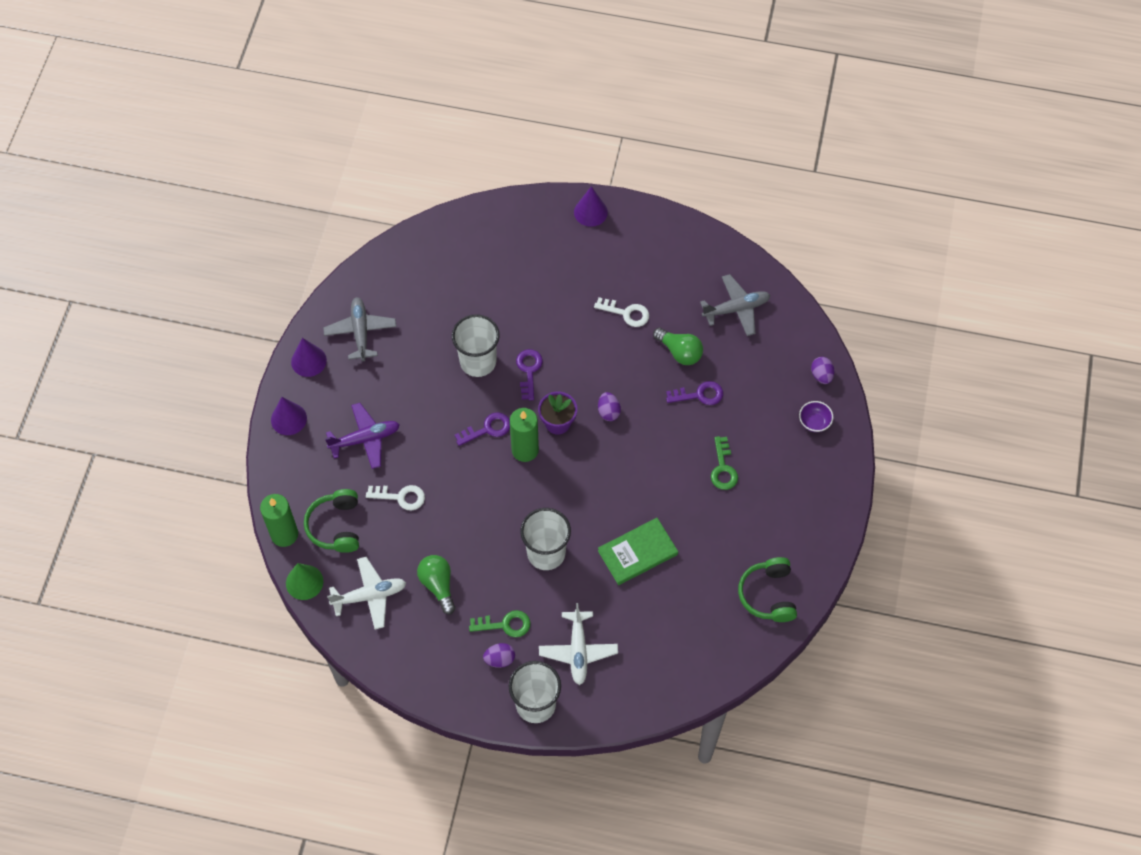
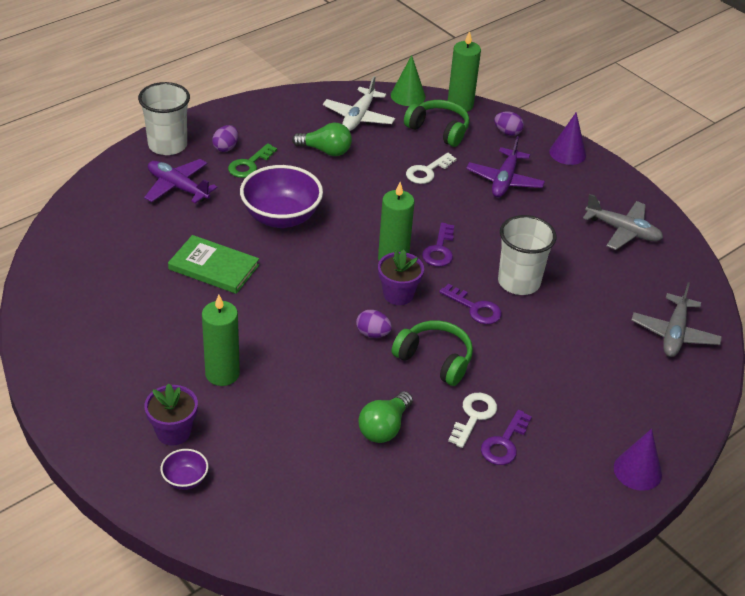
camera: 125 degrees right, 20 degrees down
purple cone [291,338,327,377] -> none
white cup [520,508,571,570] -> purple bowl [240,165,323,228]
white plane [539,603,618,685] -> purple plane [144,159,217,203]
white key [594,297,649,327] -> white key turned 150 degrees clockwise [448,393,497,448]
green book [598,518,678,585] -> green book turned 75 degrees counterclockwise [168,235,259,294]
green light bulb [653,328,703,365] -> green light bulb turned 45 degrees counterclockwise [358,391,413,443]
purple key [666,381,723,405] -> purple key moved to [481,410,532,465]
grey plane [700,274,770,336] -> grey plane moved to [631,282,722,357]
green key [711,436,738,490] -> green candle [202,295,240,386]
green headphones [738,557,797,622] -> green headphones moved to [392,320,473,386]
purple egg [811,357,834,384] -> purple egg moved to [494,112,524,136]
none -> purple flower pot [144,383,198,445]

